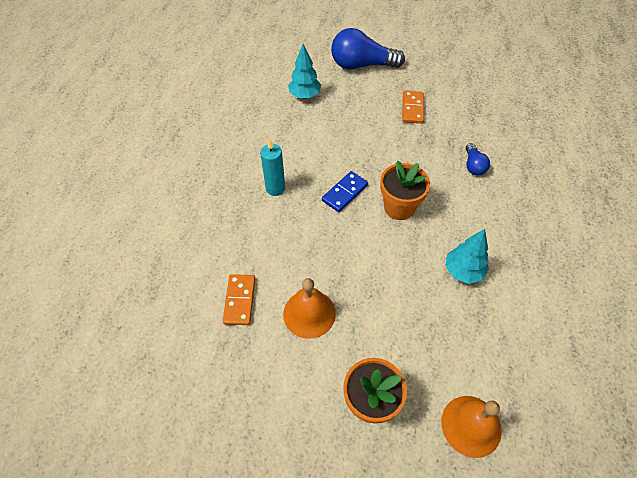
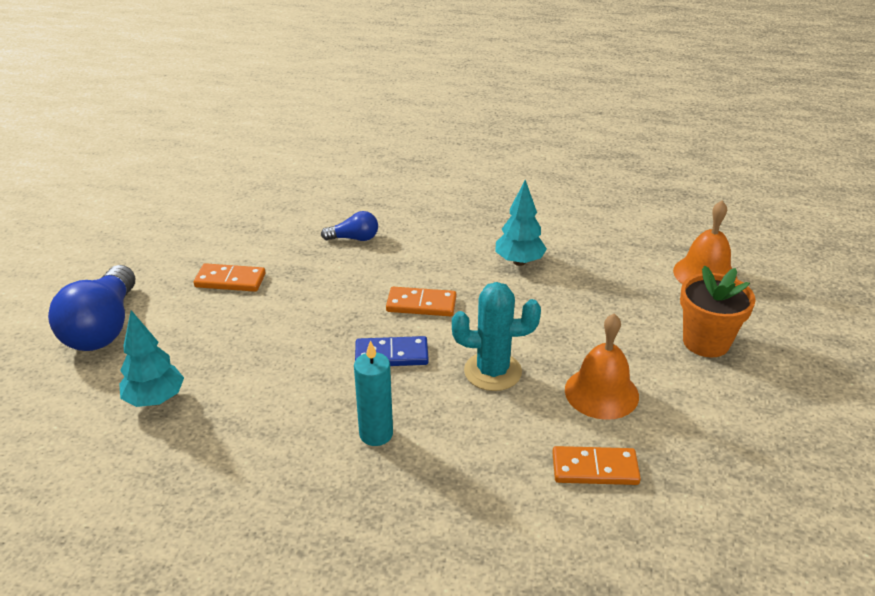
camera: 90 degrees left, 20 degrees down
blue domino [322,171,368,212] -> blue domino turned 45 degrees counterclockwise [355,336,429,366]
orange flower pot [380,161,430,220] -> orange domino [386,287,456,316]
none -> turquoise cactus [452,282,541,391]

